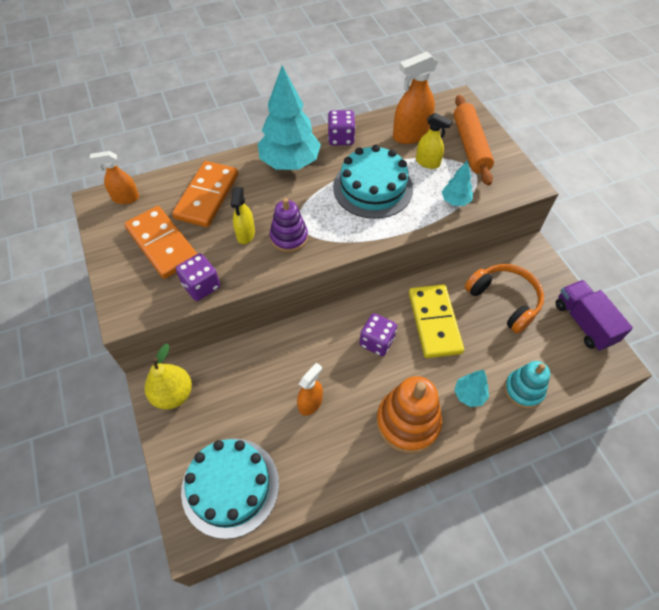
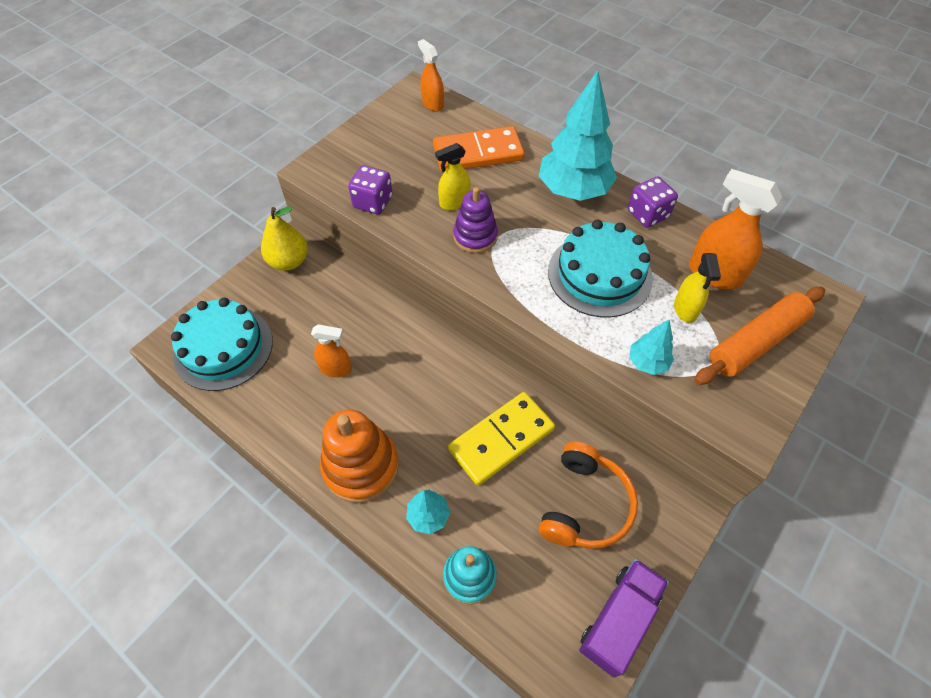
camera: 60 degrees right, 0 degrees up
orange domino [124,206,197,279] -> none
purple dice [359,313,397,356] -> none

